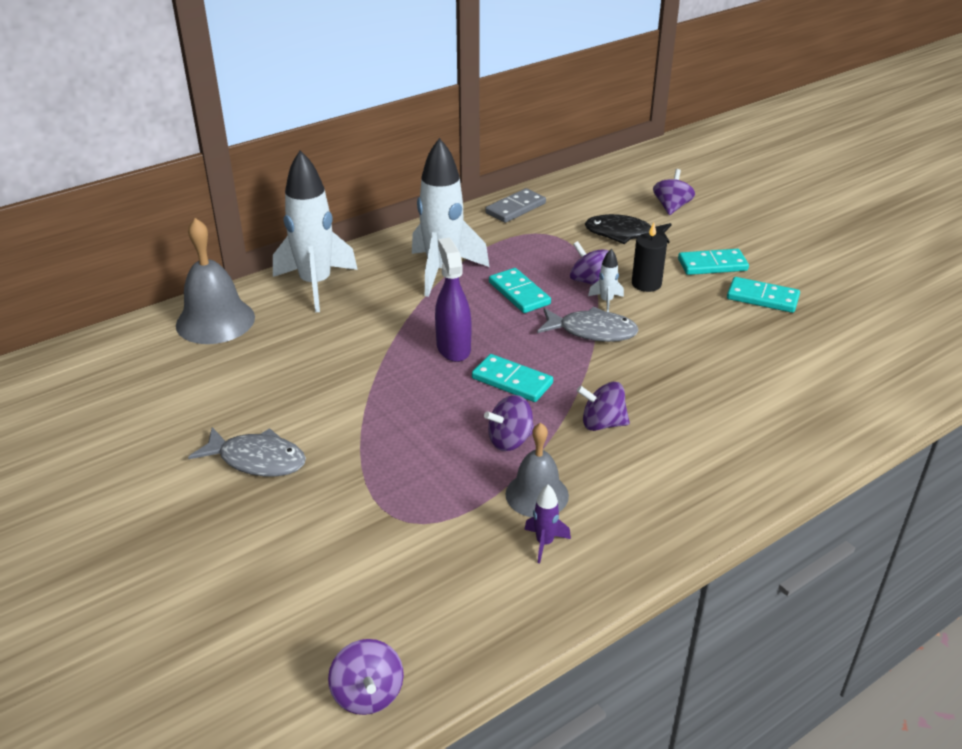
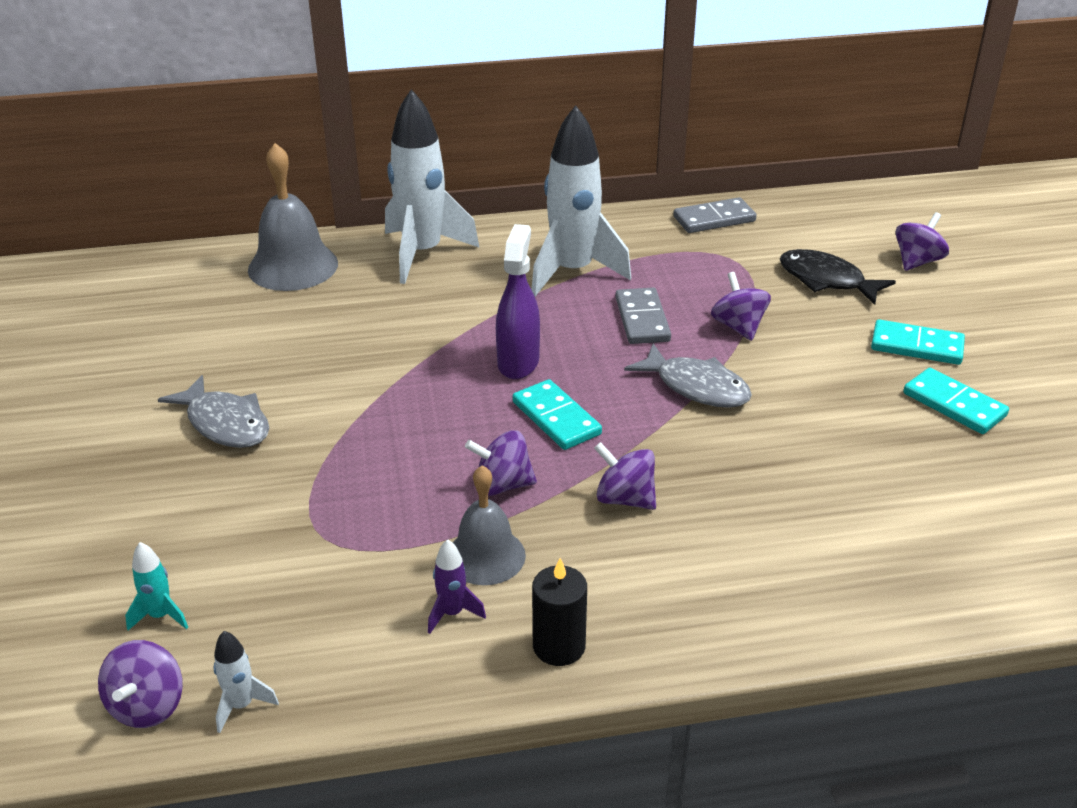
camera: 25 degrees right, 0 degrees up
turquoise domino [489,268,551,313] -> grey domino [615,287,671,344]
white rocket [588,249,624,312] -> white rocket moved to [214,631,279,733]
black candle [632,223,667,292] -> black candle moved to [532,558,587,666]
none -> turquoise rocket [125,542,188,630]

